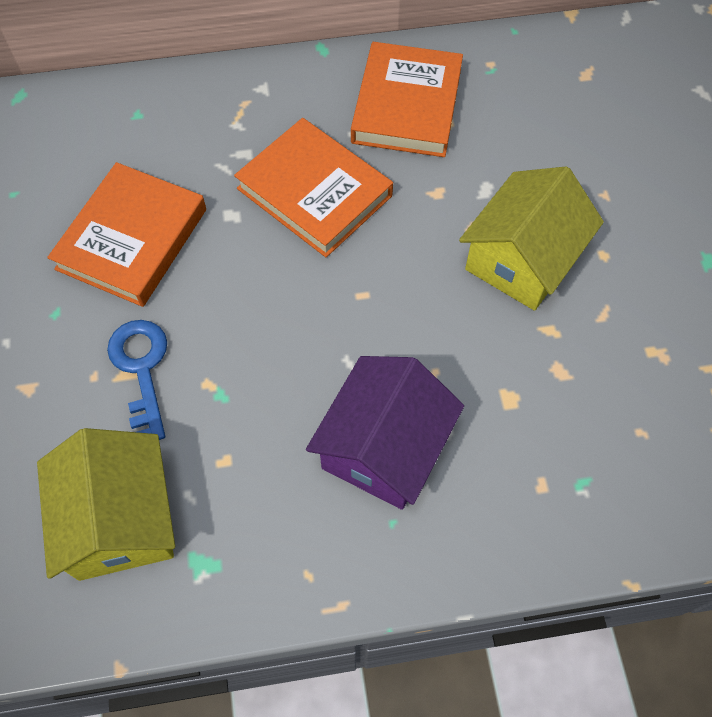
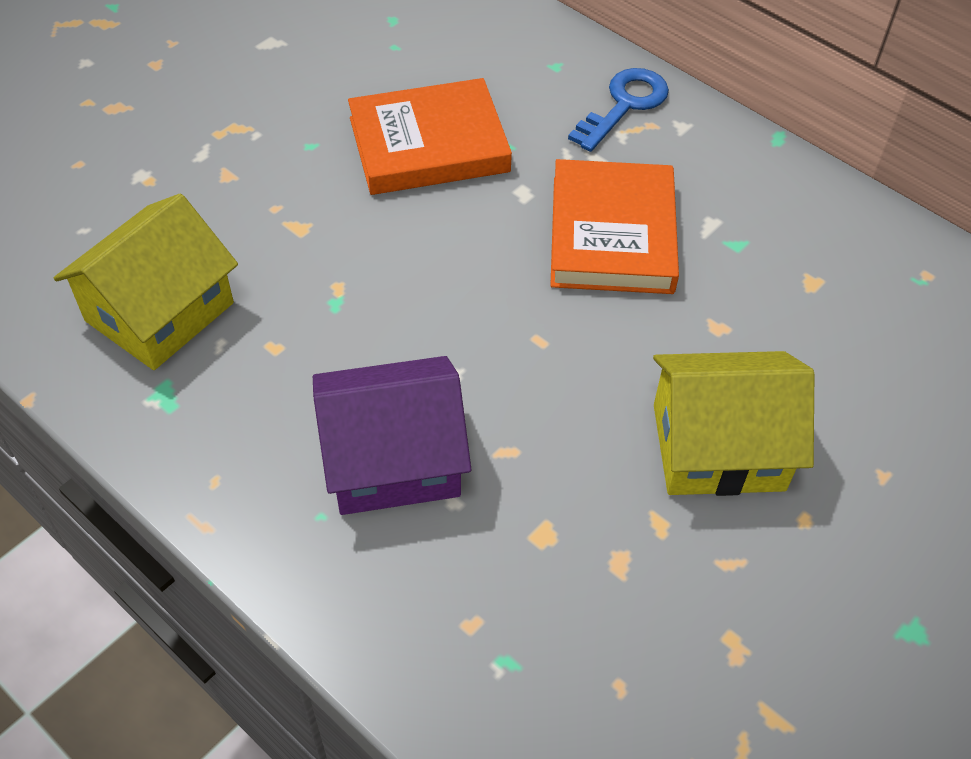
camera: 50 degrees right, 10 degrees down
blue key [107,320,167,440] -> blue key moved to [568,68,669,152]
orange book [351,42,463,157] -> none

